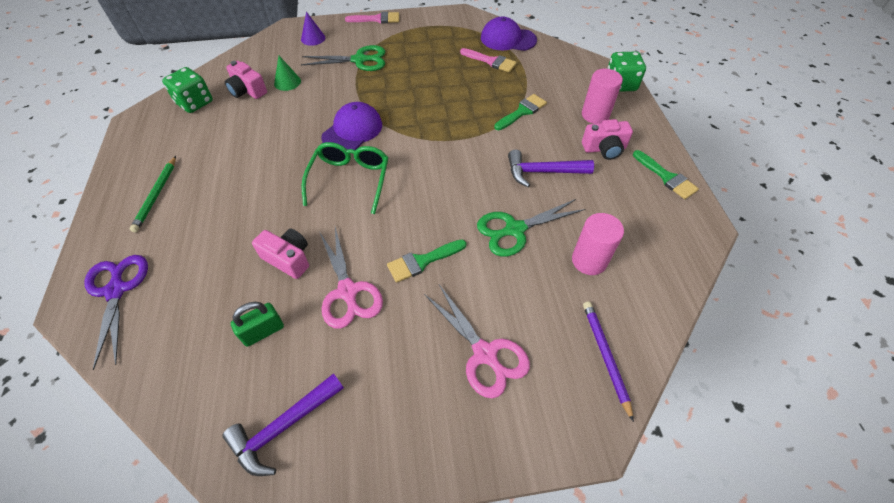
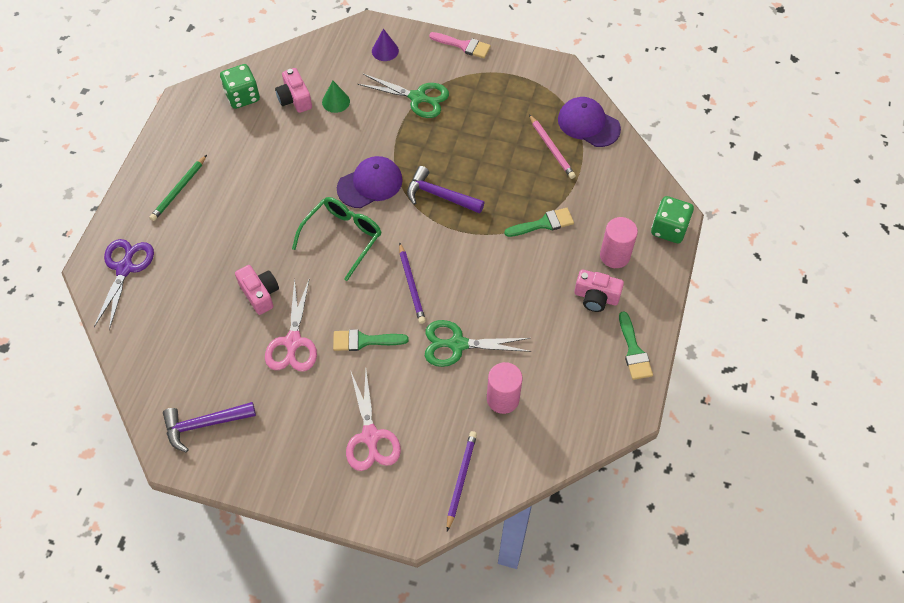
camera: 25 degrees right, 5 degrees up
green padlock [231,302,284,347] -> none
pink brush [460,48,517,72] -> pink pencil [529,114,576,179]
purple hammer [508,150,594,187] -> purple hammer moved to [407,166,485,214]
none -> purple pencil [399,242,426,324]

